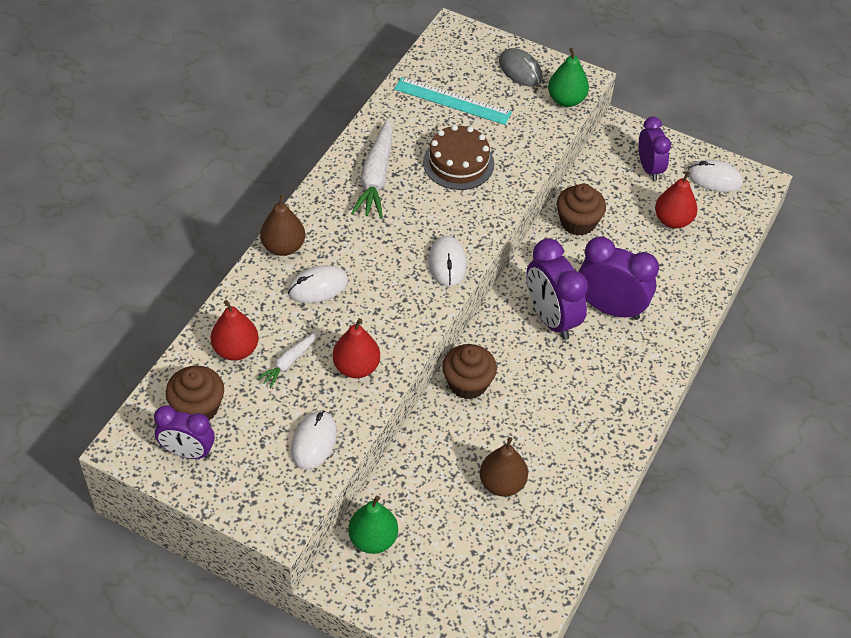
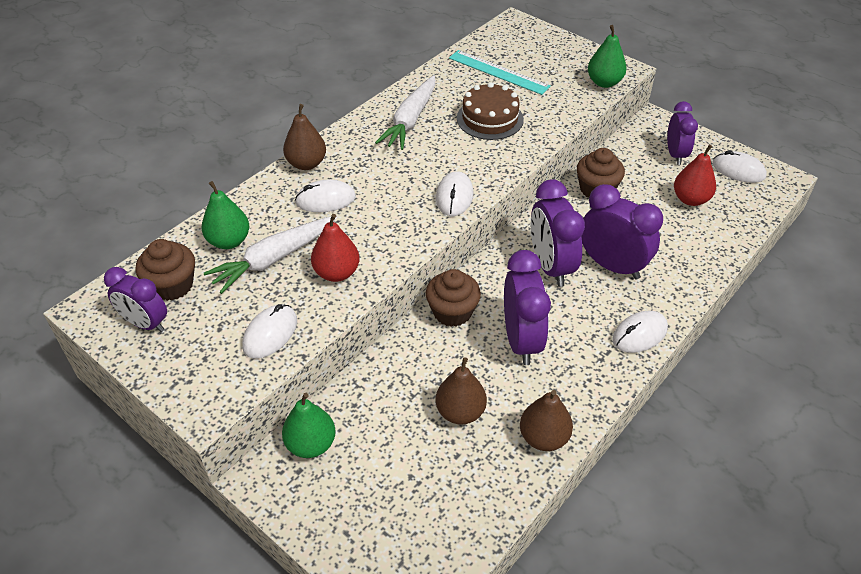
camera: 15 degrees right, 5 degrees down
red pear [211,300,259,361] -> green pear [202,181,249,249]
white carrot [257,331,318,388] -> white carrot [204,217,337,294], size x1.80
grey mouse [499,48,543,86] -> none
none -> purple clock [504,250,551,365]
none -> brown pear [520,390,573,451]
none -> white mouse [612,311,668,353]

